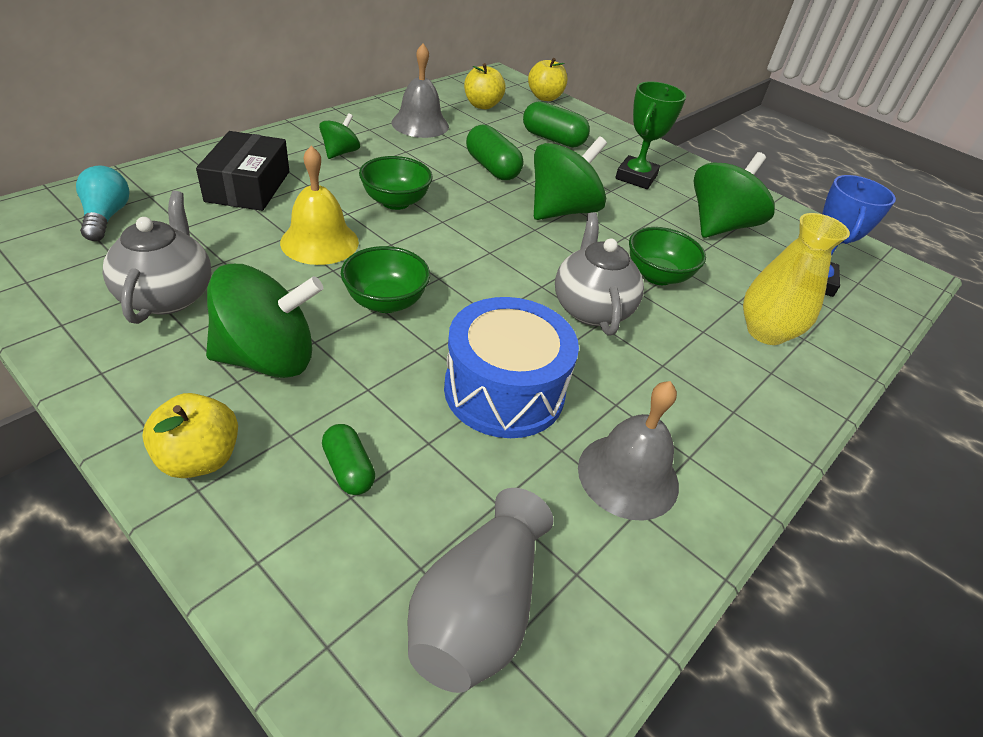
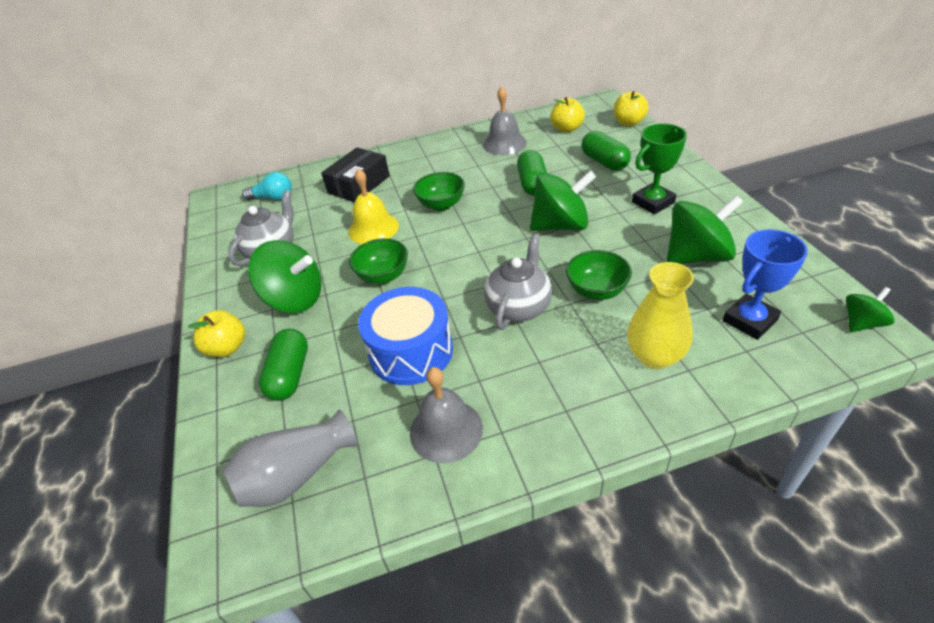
camera: 40 degrees right, 0 degrees up
turquoise light bulb [76,166,130,241] -> turquoise light bulb turned 75 degrees clockwise [242,172,292,200]
green spinning top [319,113,360,159] -> green spinning top moved to [846,287,895,332]
green capsule [322,424,375,495] -> green capsule [259,329,308,401], size x1.63

